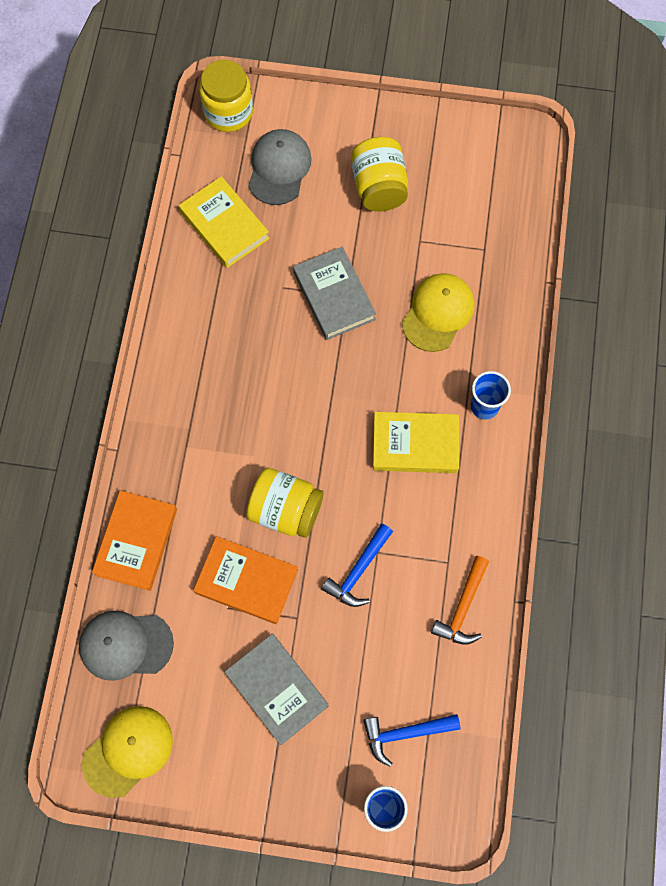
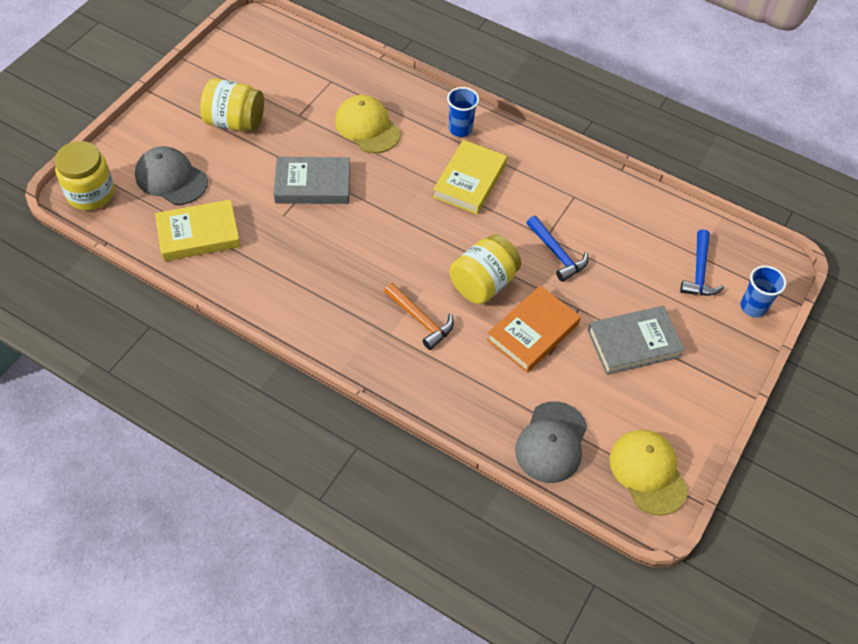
camera: 70 degrees left, 15 degrees down
orange book [92,491,177,591] -> none
orange hammer [431,556,489,645] -> orange hammer moved to [384,283,454,350]

